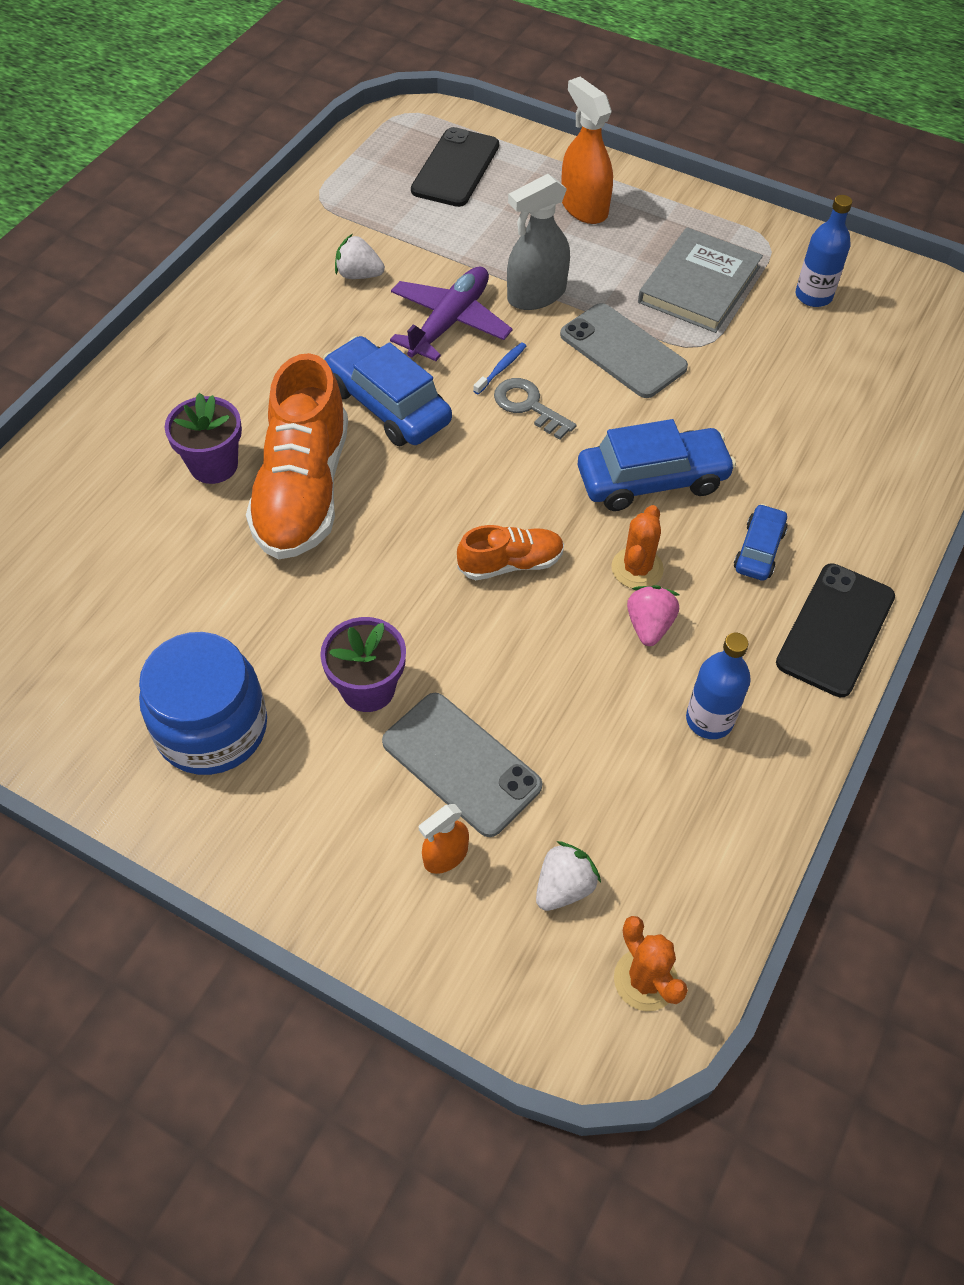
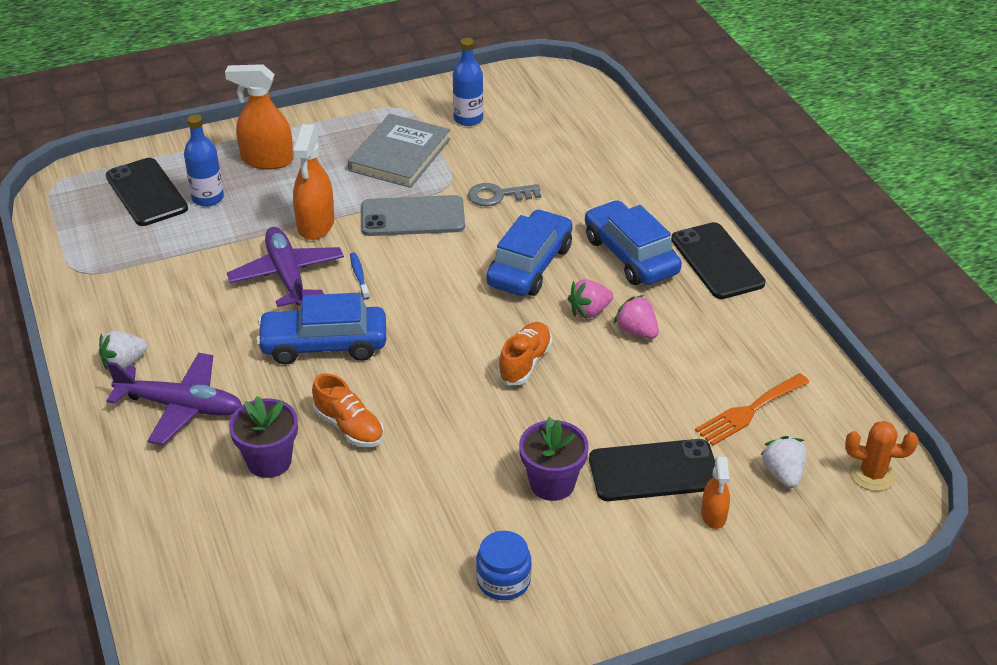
camera: 50 degrees left, 15 degrees down
blue jar [139,632,267,775] -> blue jar [476,531,532,600], size x0.56
orange shoe [246,353,348,559] -> orange shoe [312,373,384,447], size x0.51
white strawberry [335,234,385,279] -> white strawberry moved to [99,331,147,370]
grey phone [382,693,542,837] -> black phone [589,439,715,501]
grey key [494,378,576,440] -> grey key moved to [468,183,541,206]
grey spray bottle [507,174,570,310] -> orange spray bottle [292,124,334,240]
orange cactus [611,505,664,588] -> pink strawberry [568,279,613,319]
grey book [638,227,763,333] -> grey book turned 45 degrees clockwise [348,114,450,188]
blue bottle [686,633,751,739] -> blue bottle moved to [184,114,224,207]
blue car [734,504,787,581] -> blue car [585,200,682,285], size x1.79
none -> purple plane [106,353,242,445]
none -> orange fork [695,373,810,446]

